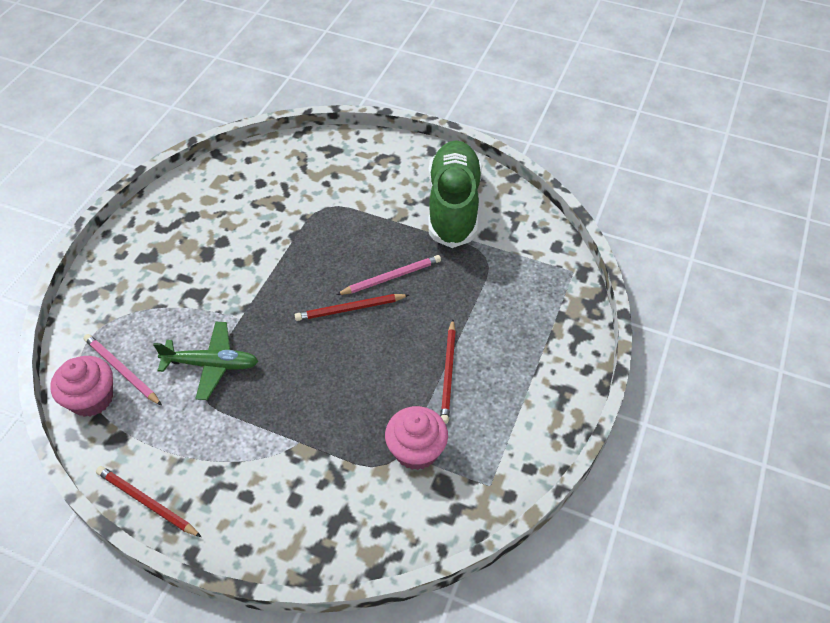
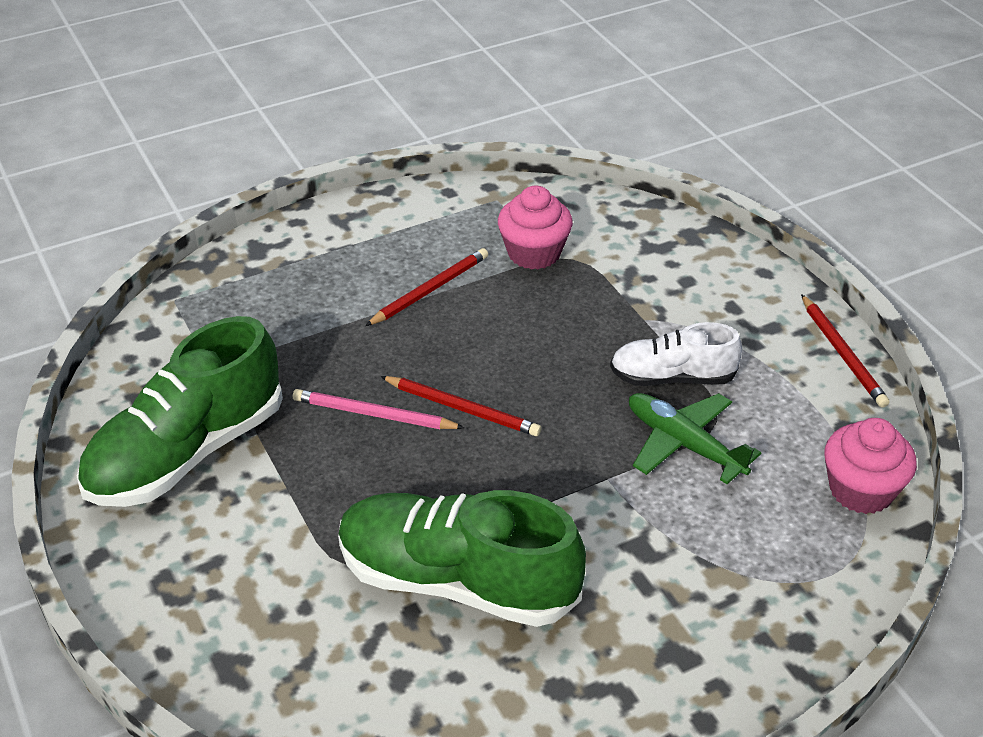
camera: 140 degrees left, 10 degrees down
pink pencil [84,334,162,406] -> none
none -> green shoe [338,490,586,627]
none -> white shoe [610,322,742,386]

